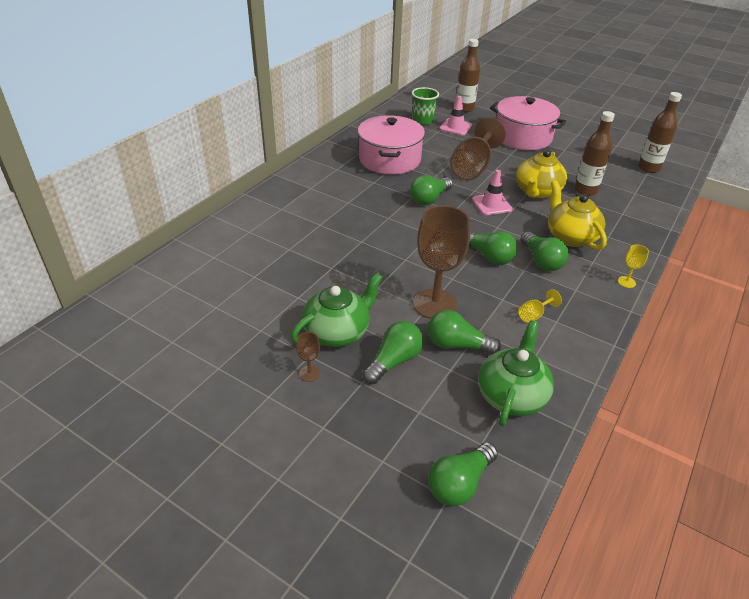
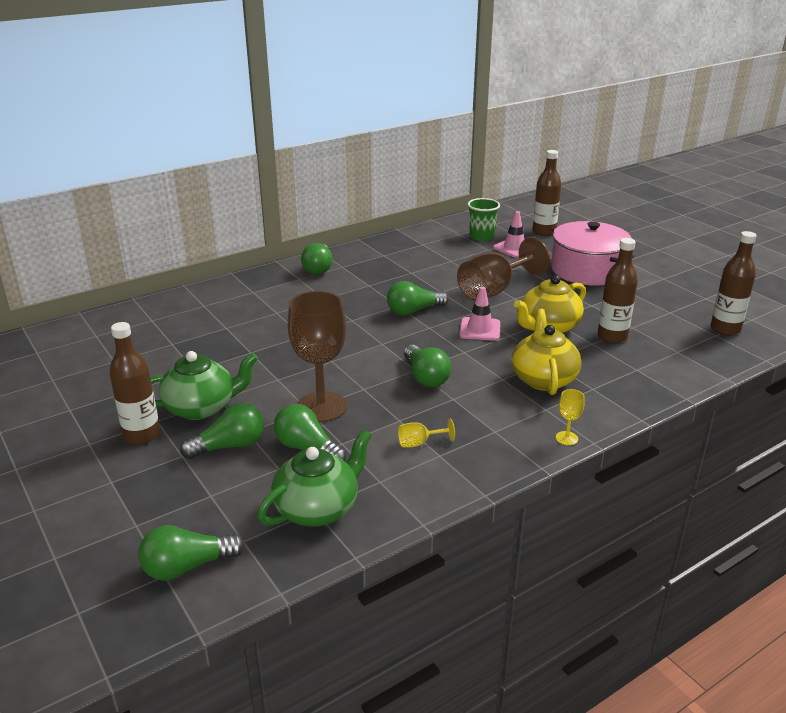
camera: 25 degrees right, 10 degrees down
brown goblet [296,332,320,382] -> brown bottle [110,322,160,444]
pink pot [358,115,425,174] -> none
green light bulb [520,232,569,271] -> green light bulb moved to [301,243,333,275]

